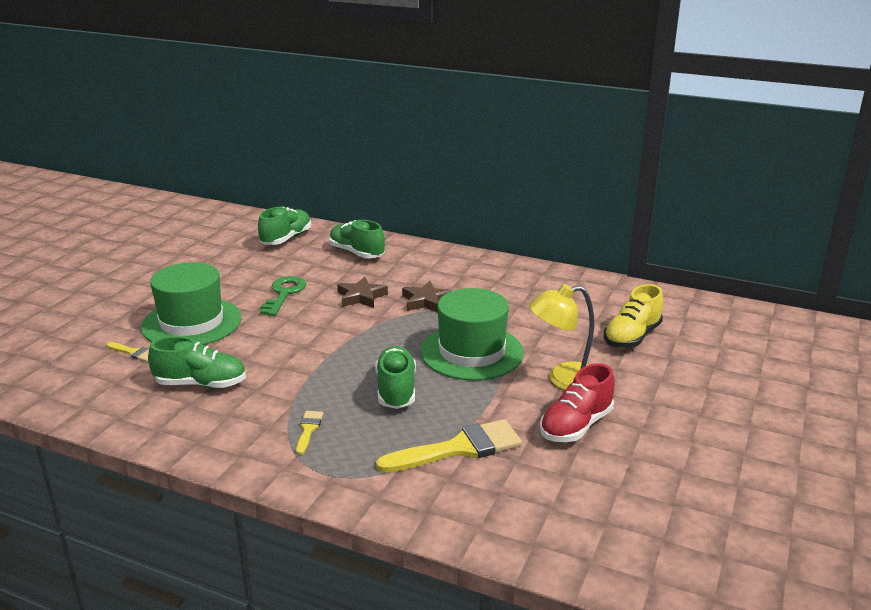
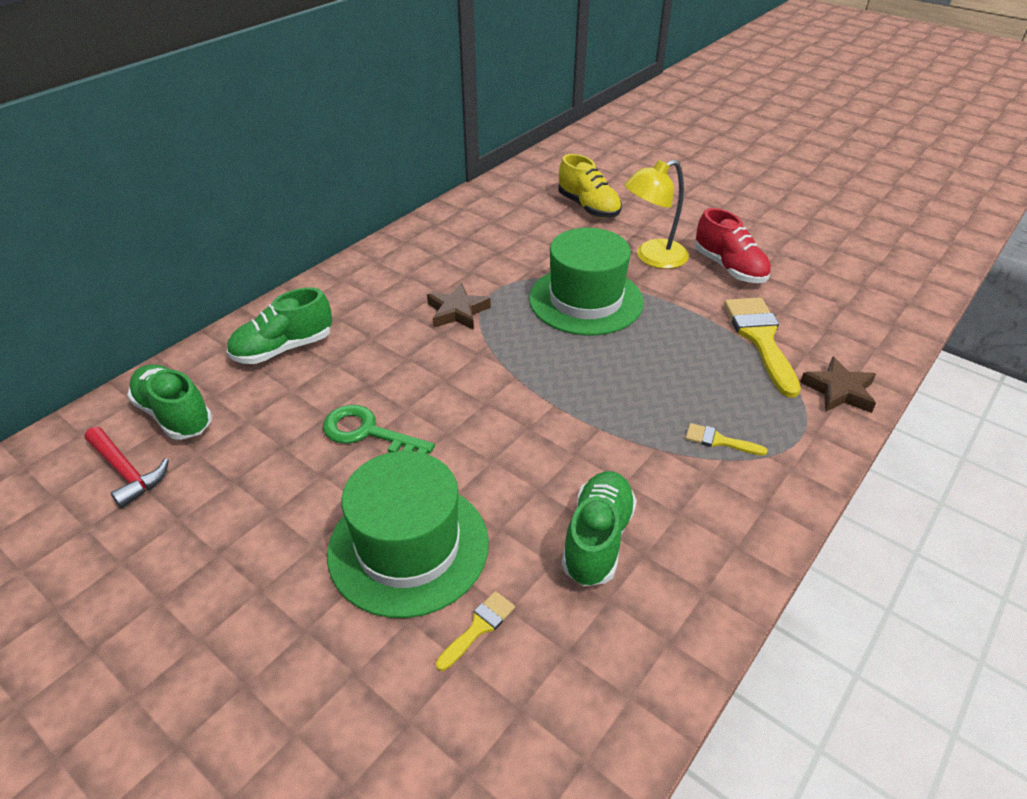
camera: 75 degrees left, 15 degrees up
brown star [337,277,388,308] -> brown star moved to [800,356,876,413]
green shoe [375,346,416,409] -> none
yellow lamp [529,284,594,390] -> yellow lamp turned 60 degrees clockwise [624,160,689,269]
none -> red hammer [84,427,169,508]

